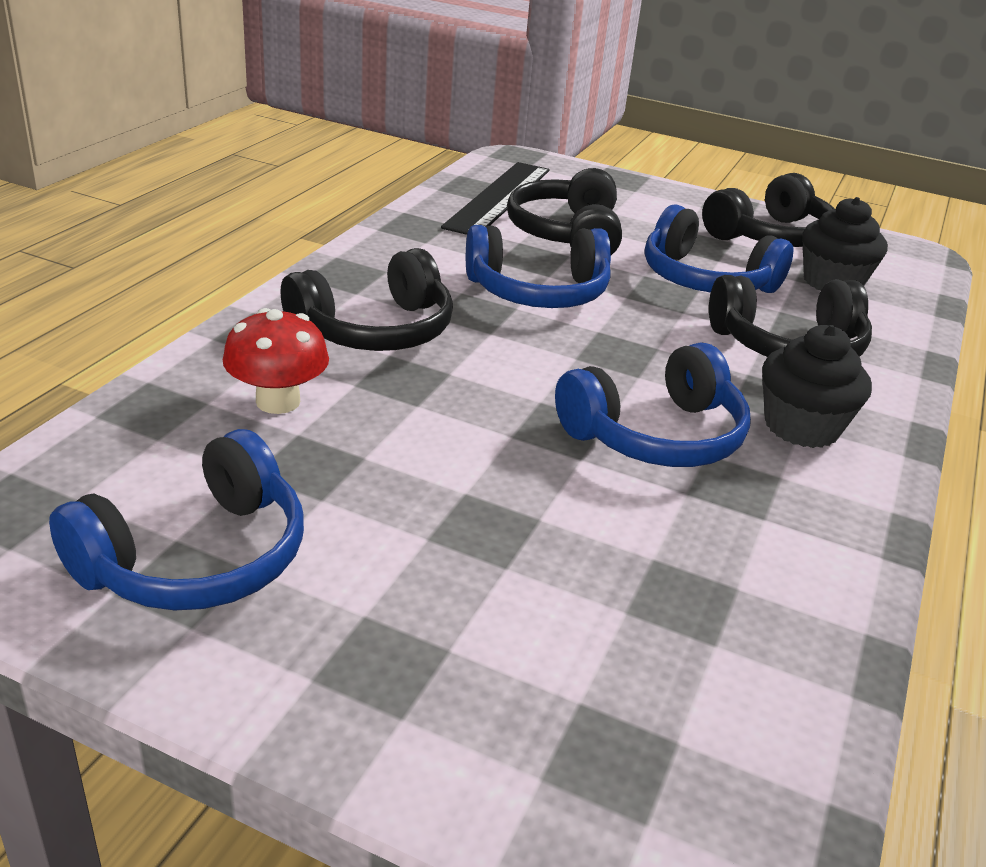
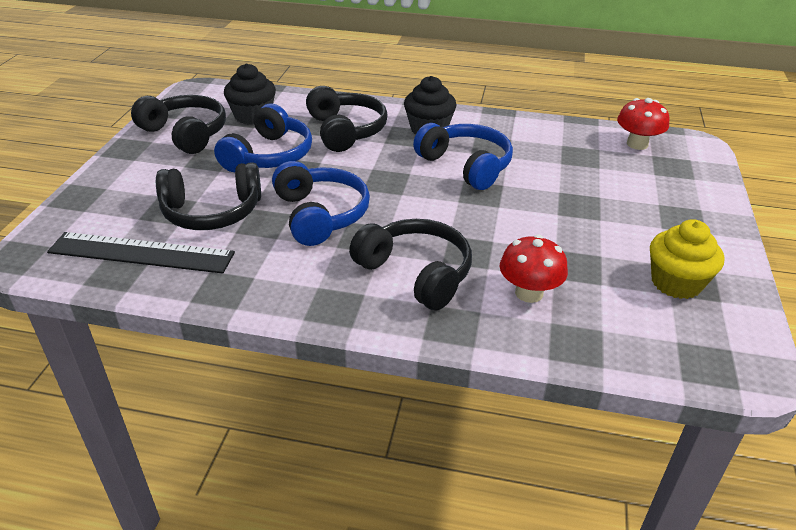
camera: 100 degrees left, 5 degrees up
blue headphones [49,429,304,610] -> yellow cupcake [650,219,724,299]
none -> red mushroom [617,98,669,150]

